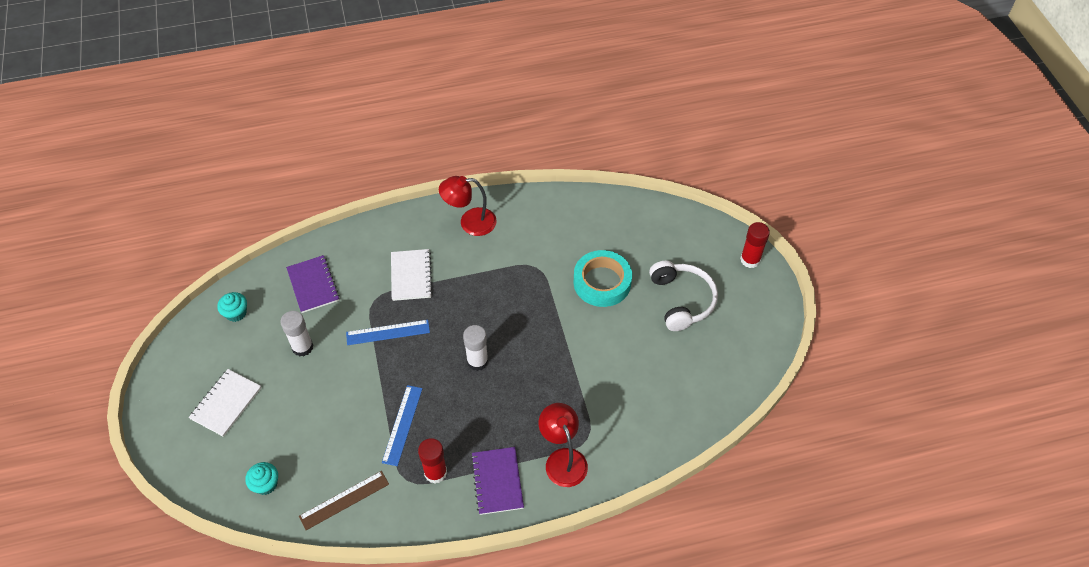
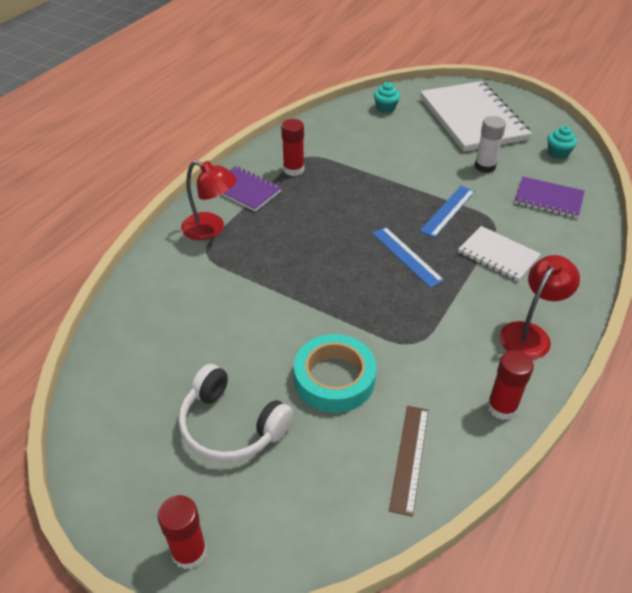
camera: 135 degrees right, 10 degrees down
white notebook [189,369,261,437] -> white notebook [420,81,532,151], size x1.93
brown ruler [299,471,389,530] -> brown ruler moved to [389,406,429,517]
blue ruler [382,385,423,466] -> blue ruler moved to [372,227,444,288]
white glue stick [463,325,488,371] -> none
none -> red glue stick [487,350,534,420]

